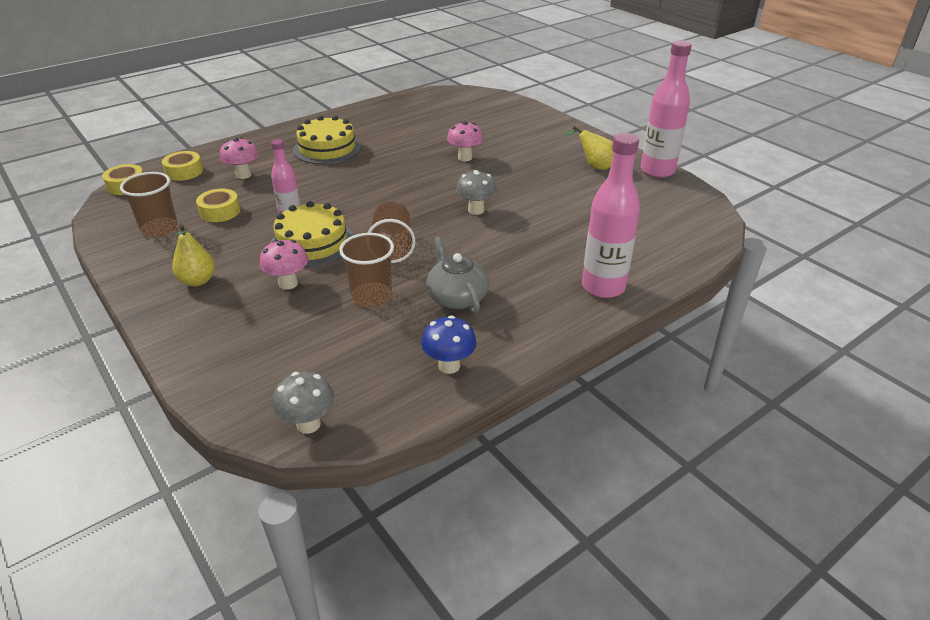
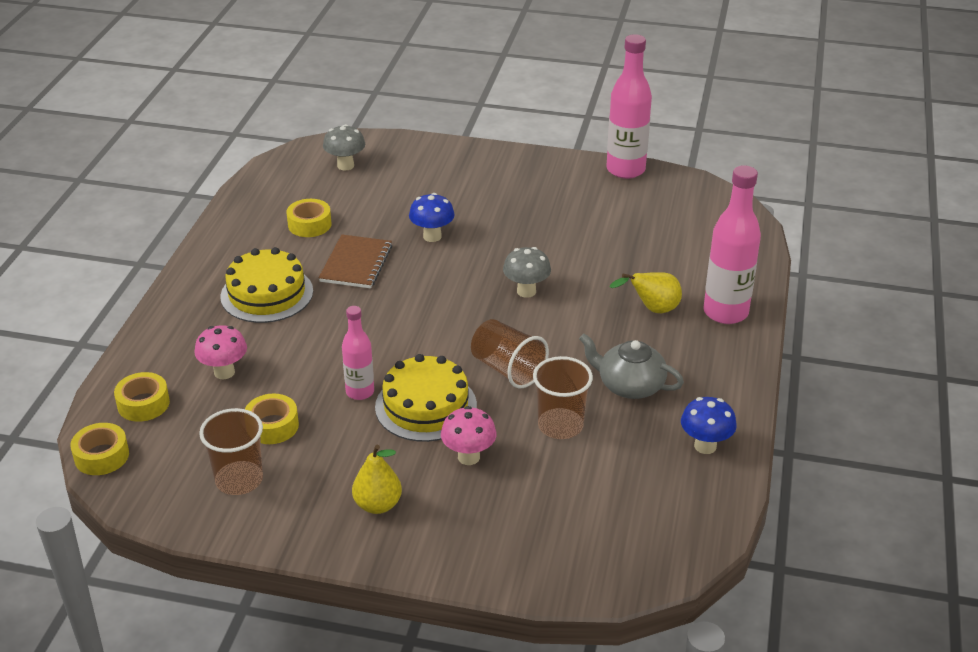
camera: 40 degrees left, 0 degrees up
grey mushroom [273,372,334,434] -> grey mushroom moved to [323,124,365,171]
pink mushroom [447,121,483,161] -> blue mushroom [409,193,455,242]
yellow pear [564,126,613,170] -> yellow pear moved to [610,272,682,313]
none -> yellow tape [287,199,331,237]
none -> brown notebook [319,234,392,288]

